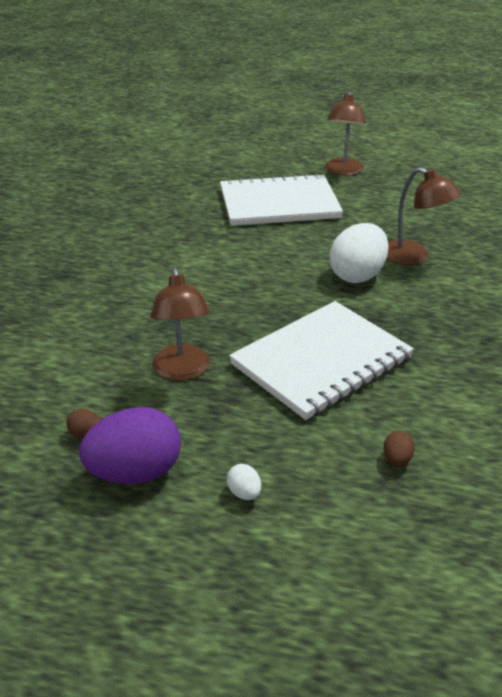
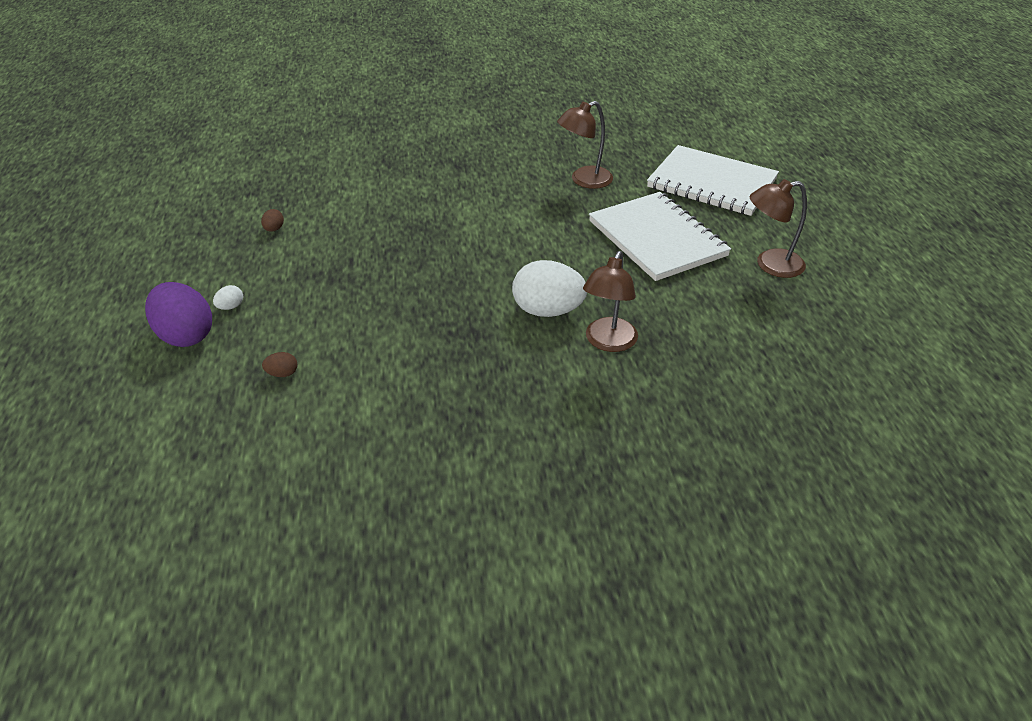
camera: 70 degrees right, 5 degrees up
purple egg [79,407,181,484] -> purple egg moved to [145,282,212,347]
brown lamp [150,267,210,381] -> brown lamp moved to [557,101,613,189]
white notebook [229,301,414,420] -> white notebook moved to [647,145,779,216]

